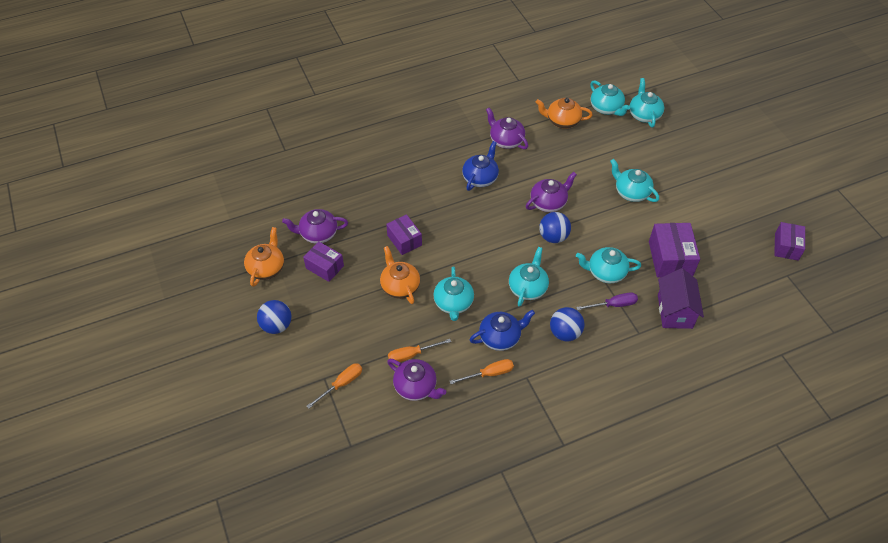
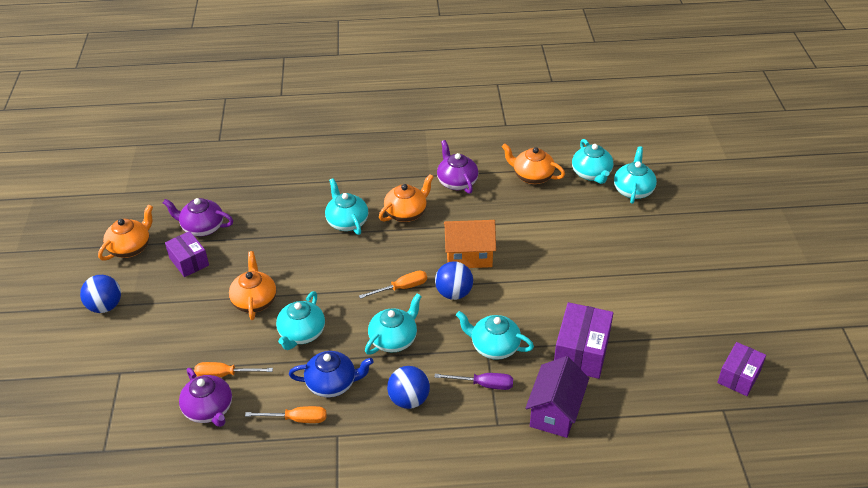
camera: 20 degrees right, 10 degrees down
orange screwdriver [307,363,362,408] -> orange screwdriver moved to [359,271,427,299]
purple box [386,214,422,255] -> none
blue teapot [462,141,499,191] -> orange teapot [379,174,434,222]
purple teapot [526,172,577,212] -> orange house [444,220,496,268]
turquoise teapot [610,159,659,202] -> turquoise teapot moved to [325,178,368,235]

